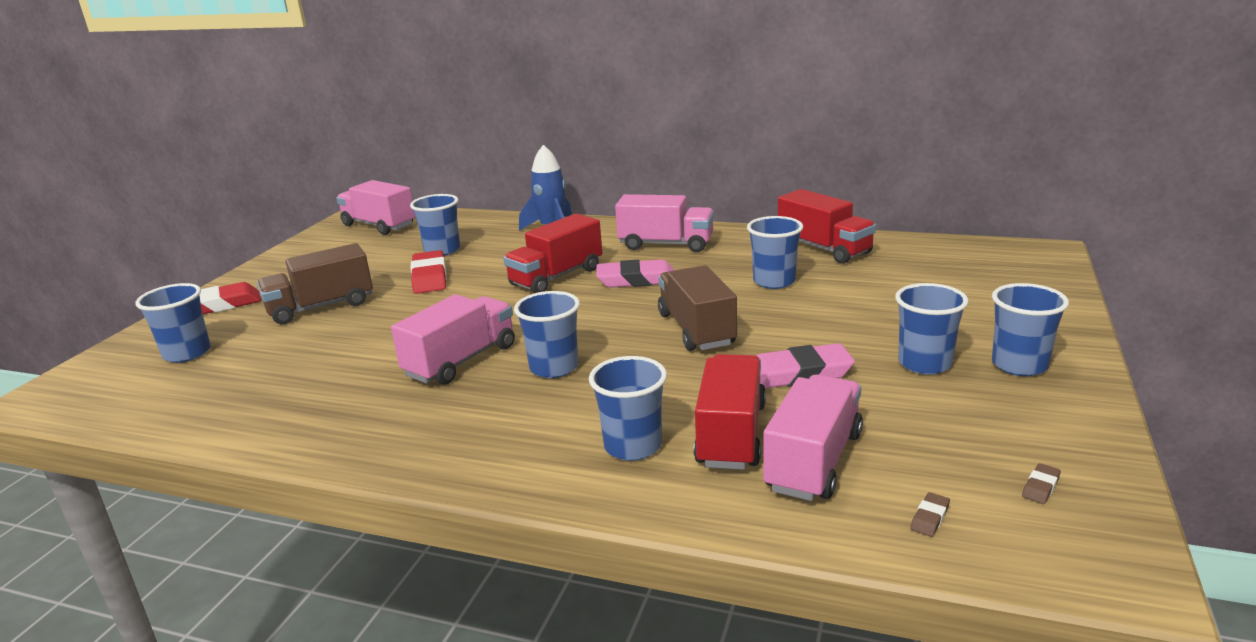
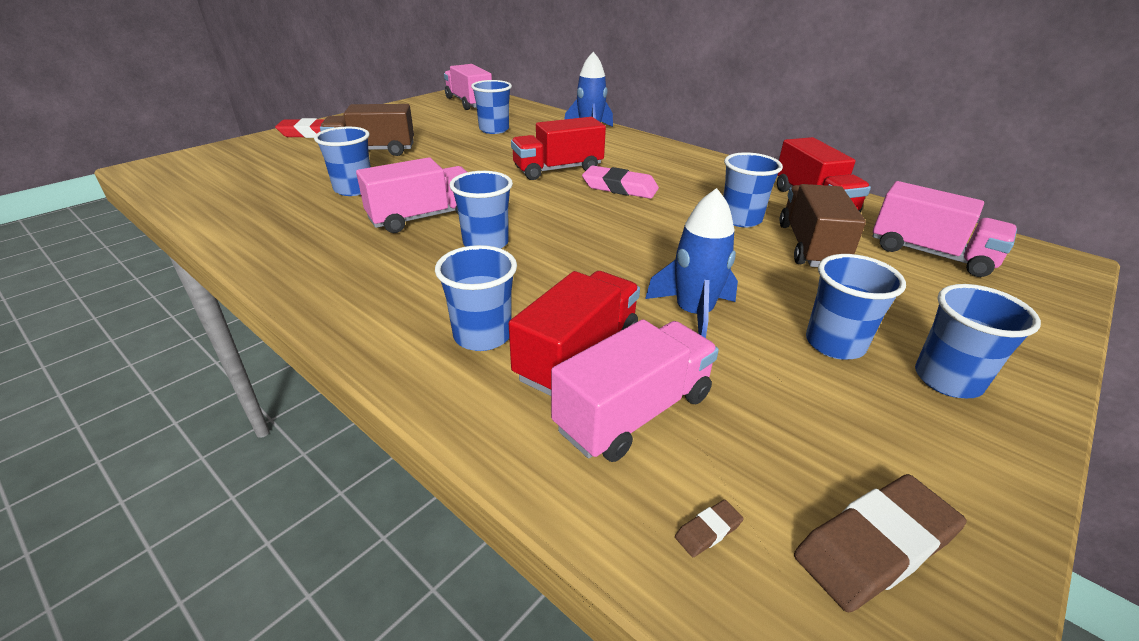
camera: 20 degrees right, 10 degrees up
blue cup [136,283,211,363] -> blue cup moved to [314,127,371,196]
red eraser [411,250,447,294] -> none
pink truck [615,194,714,252] -> pink truck moved to [873,181,1017,277]
brown truck [658,265,737,351] -> brown truck moved to [780,184,866,267]
pink eraser [756,343,855,388] -> blue rocket [645,188,738,338]
brown eraser [1022,463,1061,504] -> brown eraser [794,474,967,612], size x2.40

